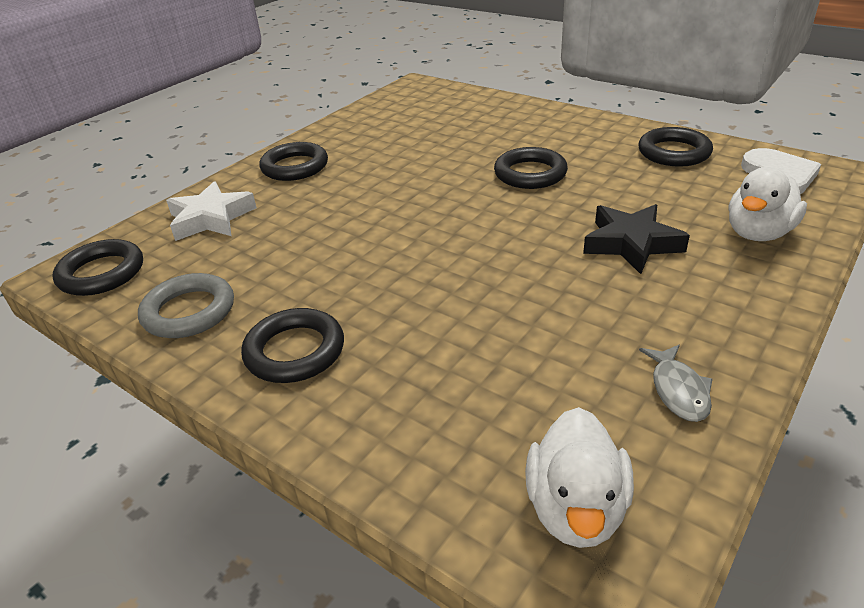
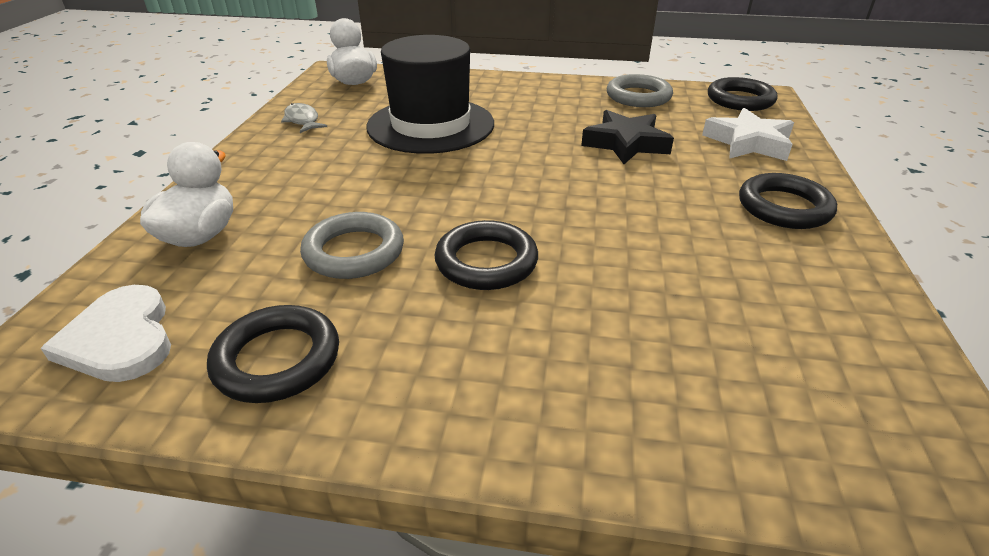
camera: 150 degrees right, 0 degrees up
black ring [241,308,344,383] -> none
black star [583,204,690,274] -> black star moved to [581,110,674,164]
none -> grey ring [300,212,404,279]
none -> black hat [366,35,494,154]

